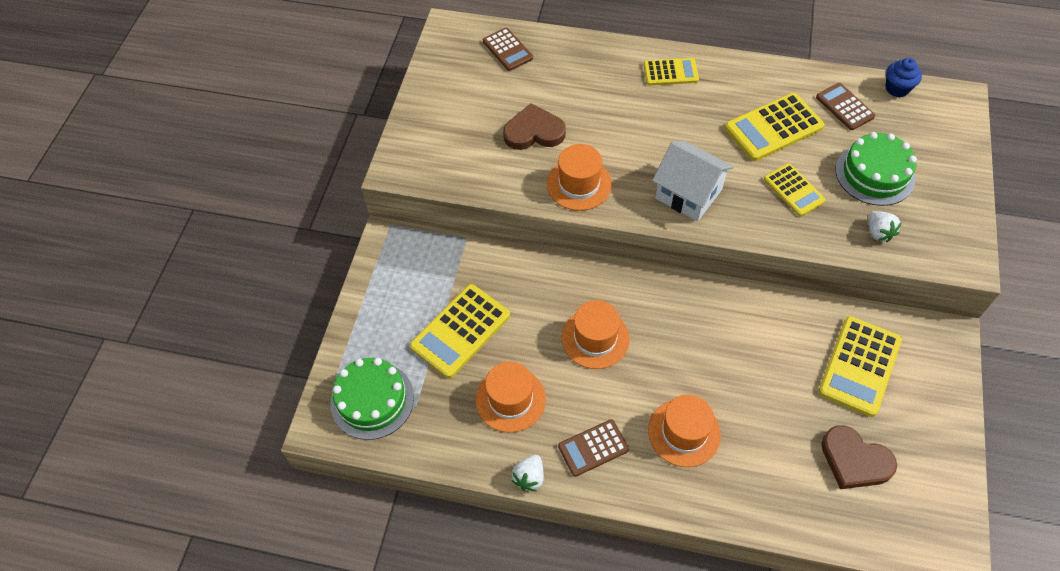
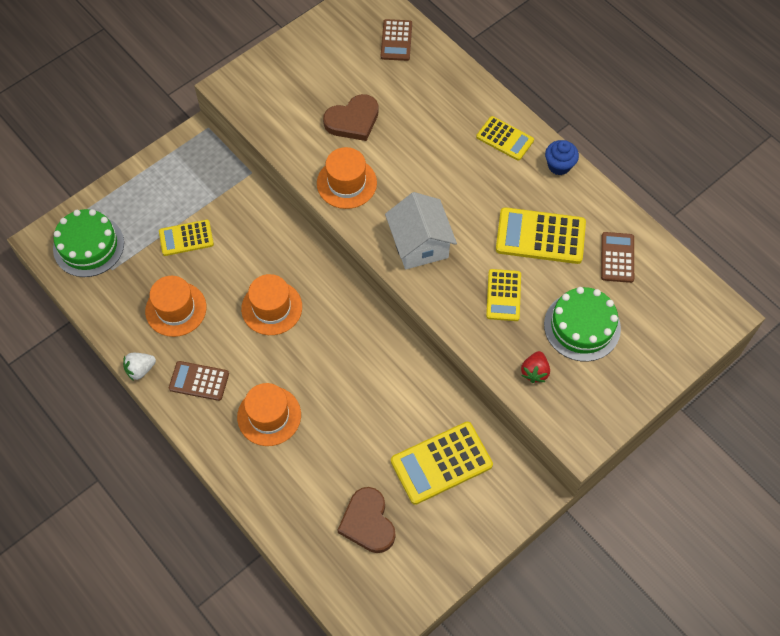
camera: 35 degrees right, 5 degrees up
yellow calculator [410,284,510,378] -> yellow calculator [159,220,214,256], size x0.62
brown heart [503,103,566,150] -> brown heart turned 120 degrees clockwise [323,94,379,141]
white strawberry [868,211,902,242] -> red strawberry [521,351,550,383]
blue cupcake [885,58,922,97] -> blue cupcake moved to [545,140,579,175]

